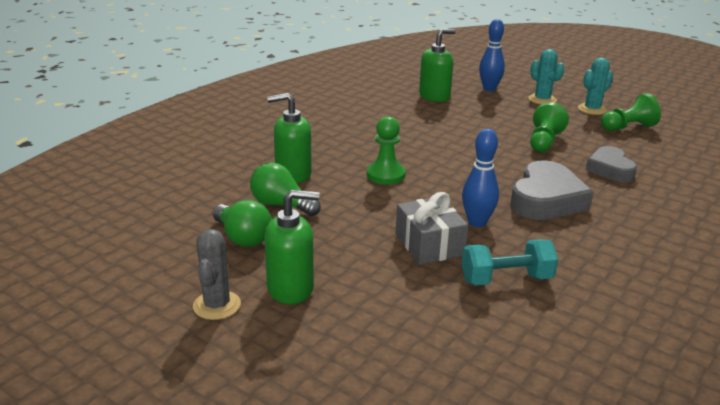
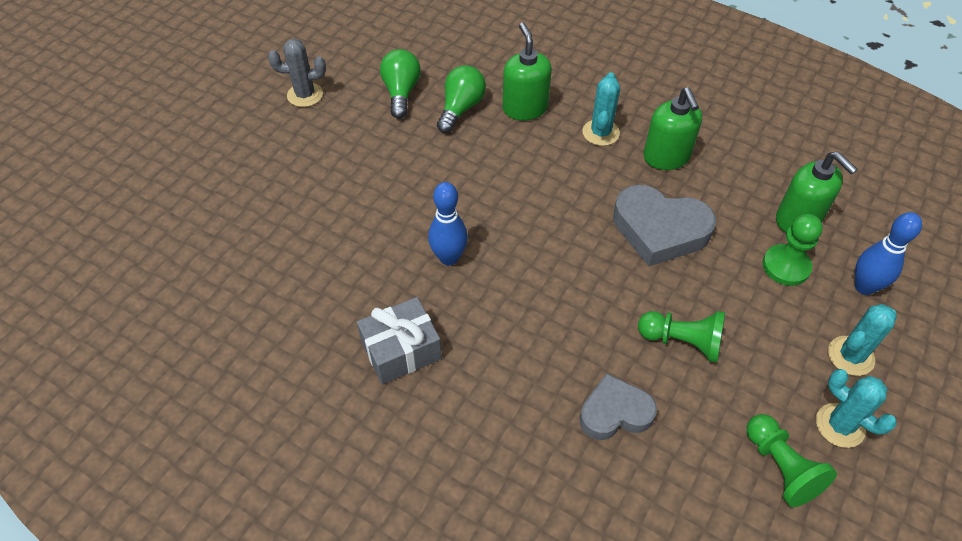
camera: 85 degrees right, 25 degrees up
green light bulb [213,200,272,247] -> green light bulb turned 135 degrees clockwise [380,49,421,119]
green soap dispenser [264,190,319,304] -> green soap dispenser moved to [643,87,702,170]
green pawn [367,116,405,184] -> green pawn moved to [763,214,823,286]
grey gift [396,192,468,265] -> grey gift moved to [357,297,442,384]
turquoise dumbbell [462,239,558,285] -> none
grey heart [510,160,593,220] -> grey heart moved to [613,185,716,266]
none -> turquoise cactus [583,72,620,146]

